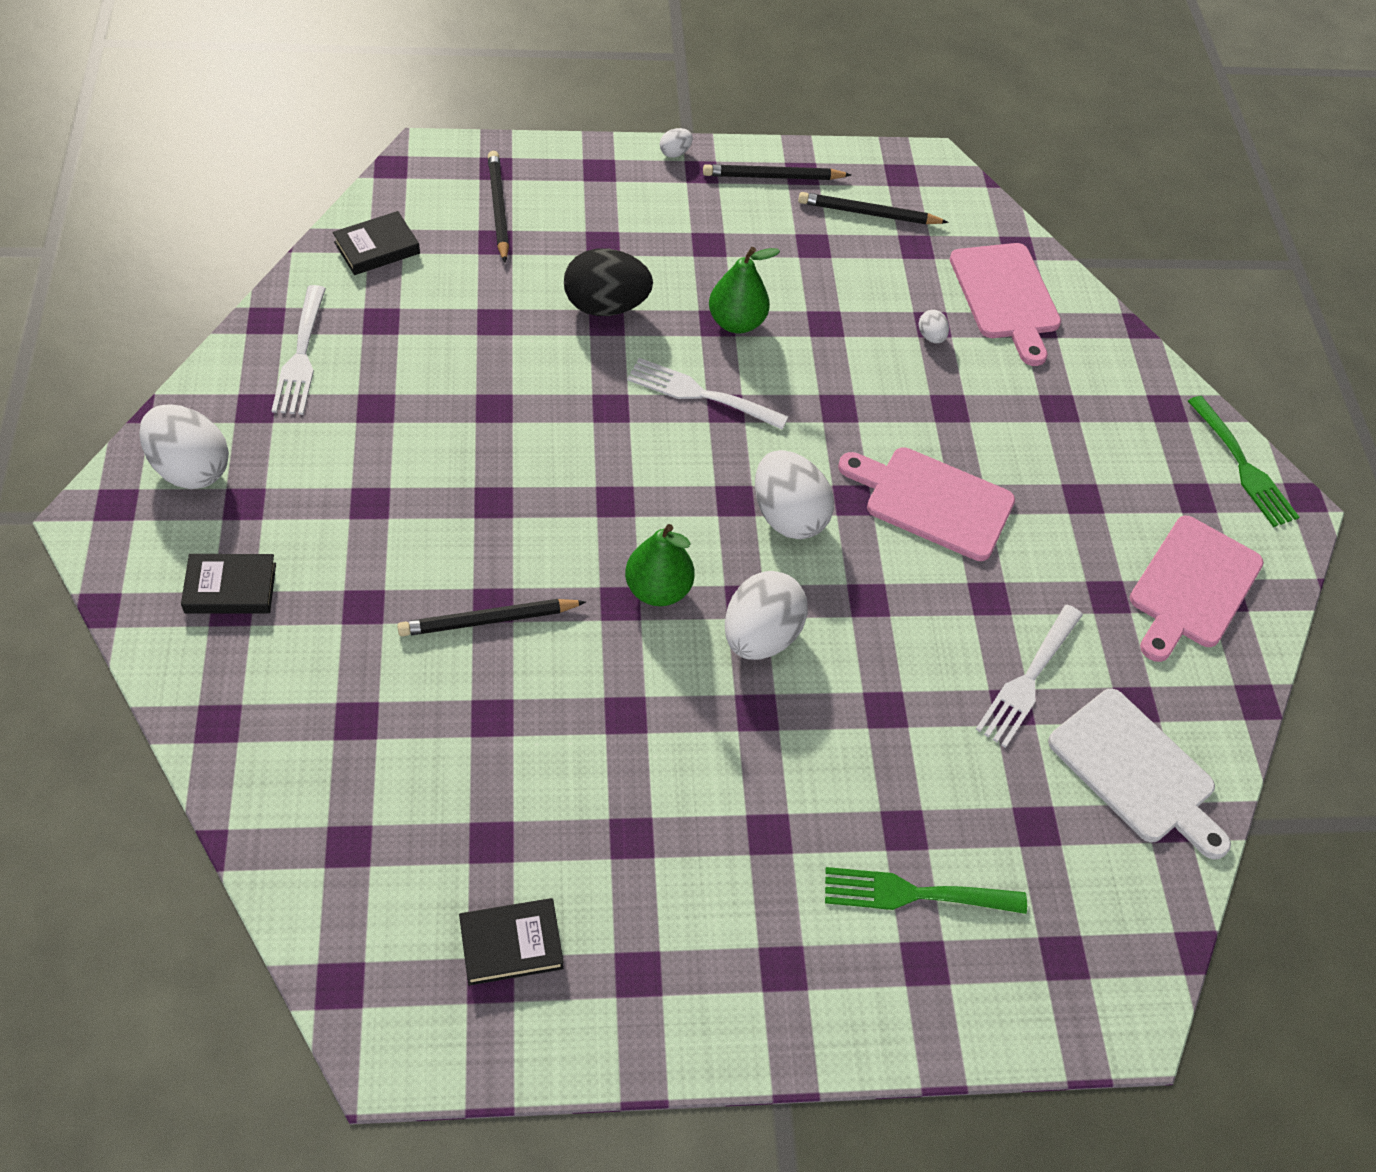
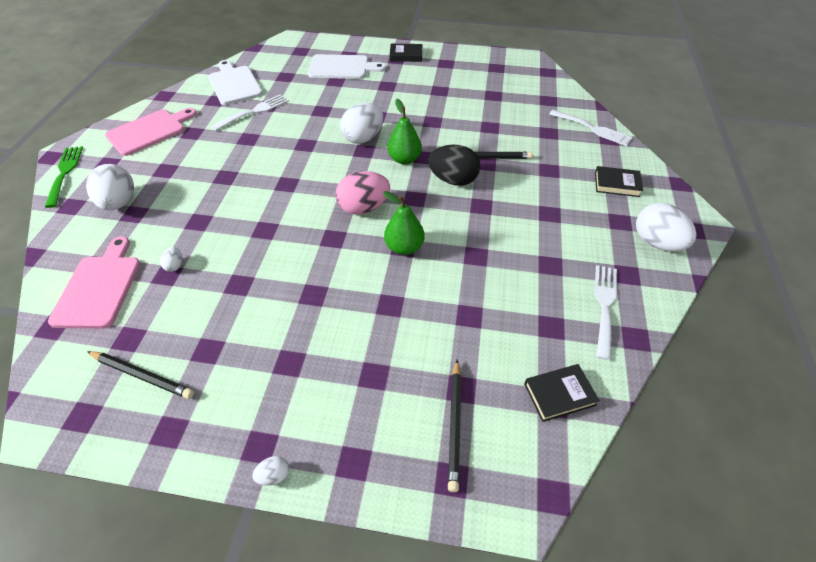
camera: 160 degrees left, 5 degrees down
black book [459,898,564,986] -> black book moved to [390,44,422,62]
black egg [564,248,653,316] -> black egg moved to [428,145,481,186]
white fork [627,358,788,430] -> white fork moved to [549,110,633,146]
black pencil [703,164,851,180] -> none
green pear [709,247,780,334] -> green pear moved to [383,191,425,255]
white egg [755,450,834,539] -> white egg moved to [86,164,134,210]
green fork [825,867,1027,914] -> white cutting board [308,54,386,79]
pink cutting board [838,447,1015,561] -> none
none -> pink egg [336,171,390,215]

